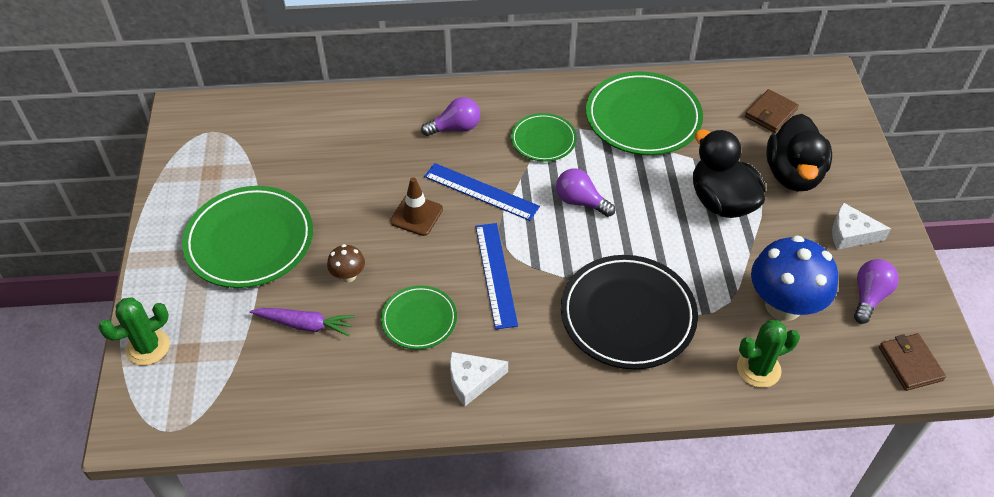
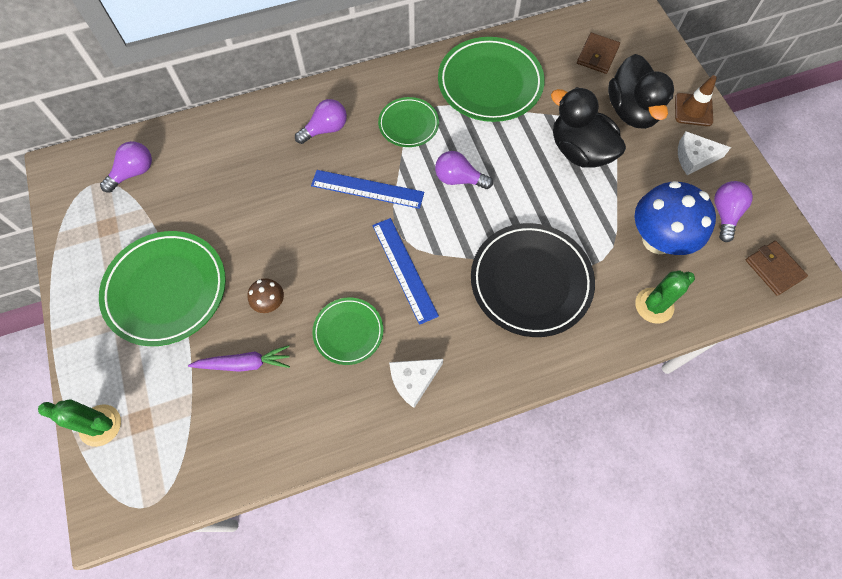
camera: 15 degrees left, 15 degrees up
green cactus [98,297,170,365] -> green cactus turned 60 degrees clockwise [38,400,121,447]
brown traffic cone [390,177,443,236] -> brown traffic cone moved to [675,75,717,126]
none -> purple light bulb [100,141,152,193]

